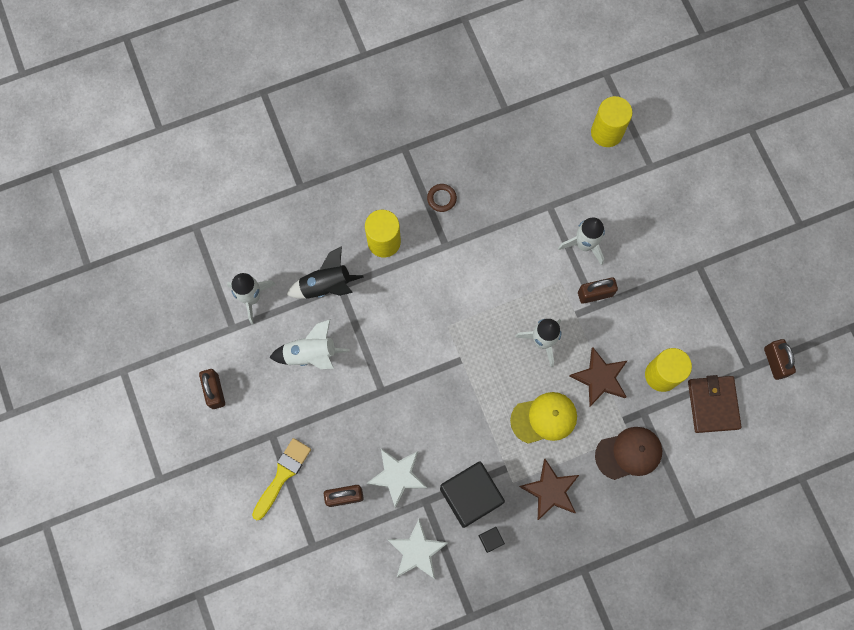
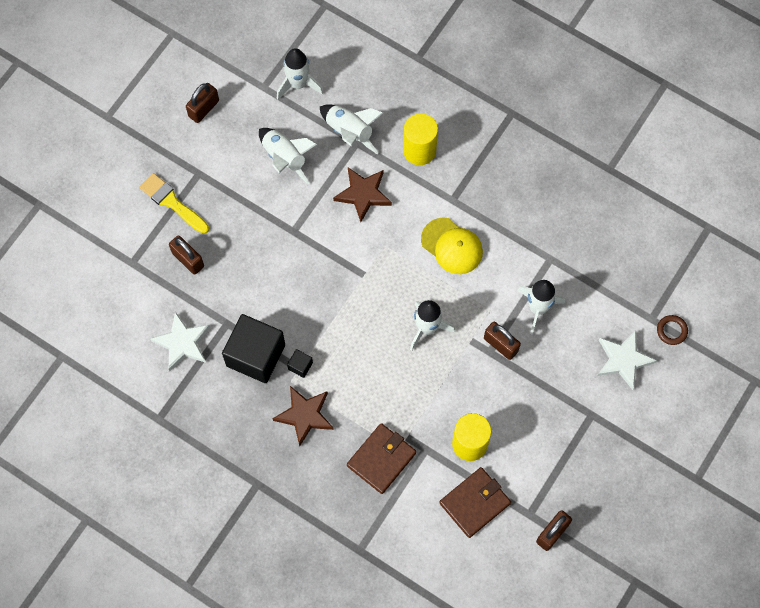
camera: 55 degrees right, 5 degrees down
yellow brush [252,438,311,520] -> yellow brush turned 135 degrees counterclockwise [139,173,209,234]
black rocket [286,246,364,299] -> white rocket [320,104,383,154]
white star [366,449,427,508] -> white star moved to [598,330,657,390]
brown ring [427,184,457,212] -> brown ring moved to [657,315,688,345]
black cube [479,527,505,553] -> black cube moved to [287,349,313,378]
yellow cap [510,392,577,444] -> yellow cap moved to [421,217,483,274]
brown star [569,347,628,406] -> brown star moved to [333,167,392,222]
yellow cylinder [591,96,633,147] -> none
brown cap [595,427,662,480] -> brown wallet [347,423,416,494]

